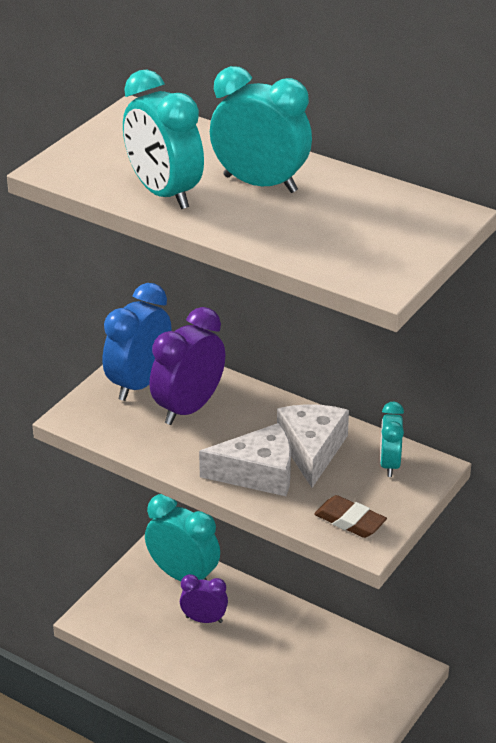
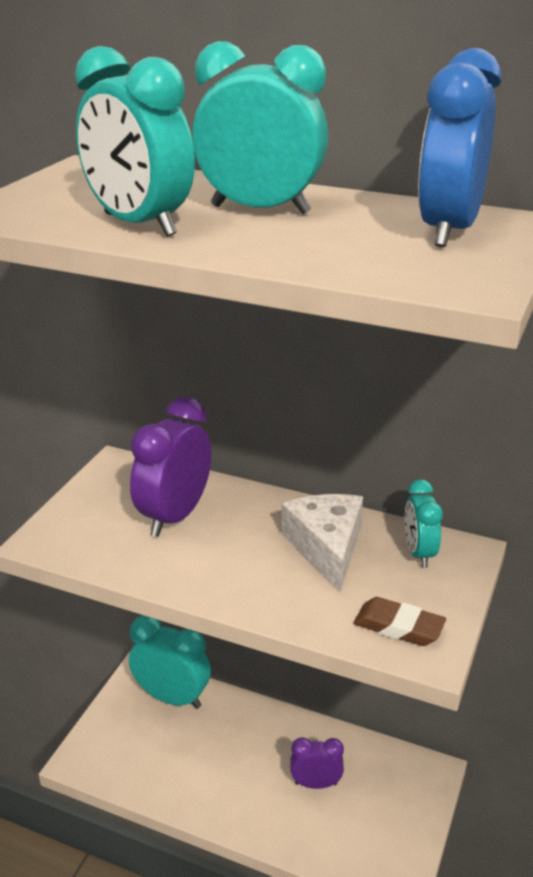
camera: 10 degrees left, 5 degrees down
blue clock [103,283,172,401] -> blue clock moved to [418,48,501,247]
purple clock [180,574,228,623] -> purple clock moved to [290,738,344,789]
white cheese [199,423,291,496] -> none

